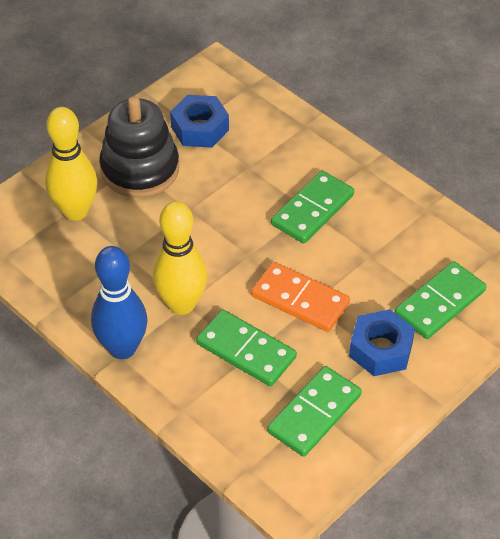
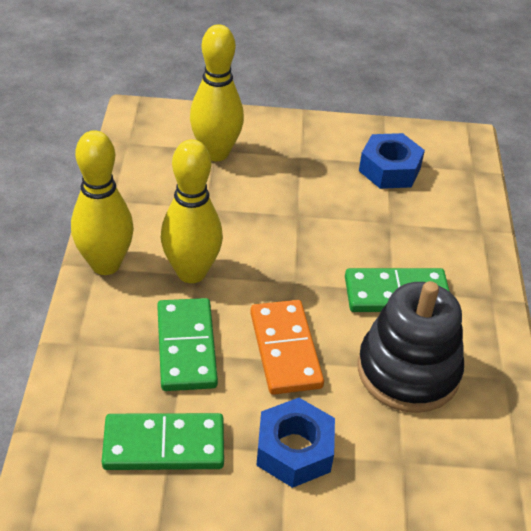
camera: 45 degrees right, 5 degrees down
blue bowling pin [91,246,148,359] -> yellow bowling pin [71,130,134,275]
black stacking toy [99,96,179,198] -> black stacking toy moved to [358,281,464,413]
green domino [395,261,486,339] -> none

